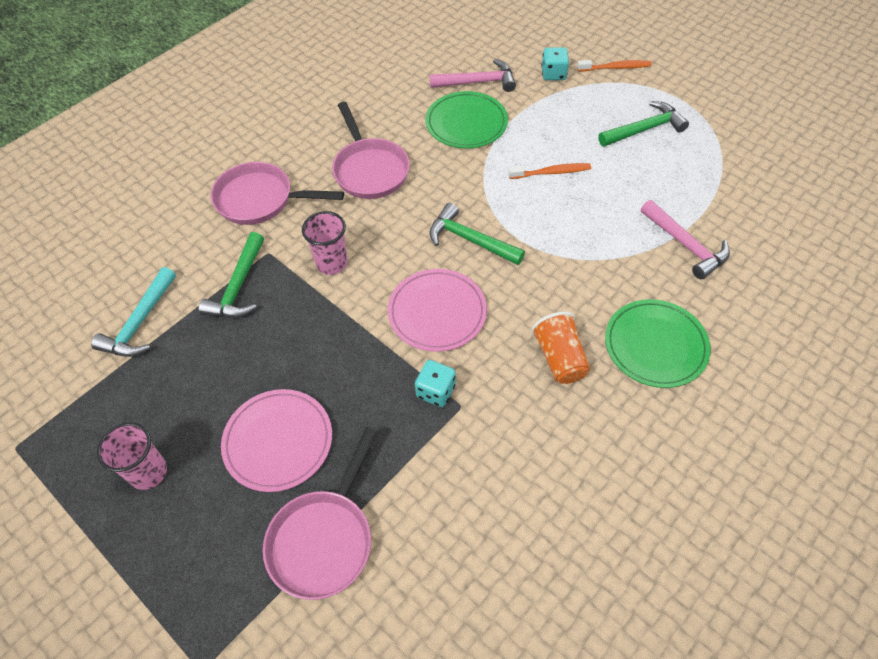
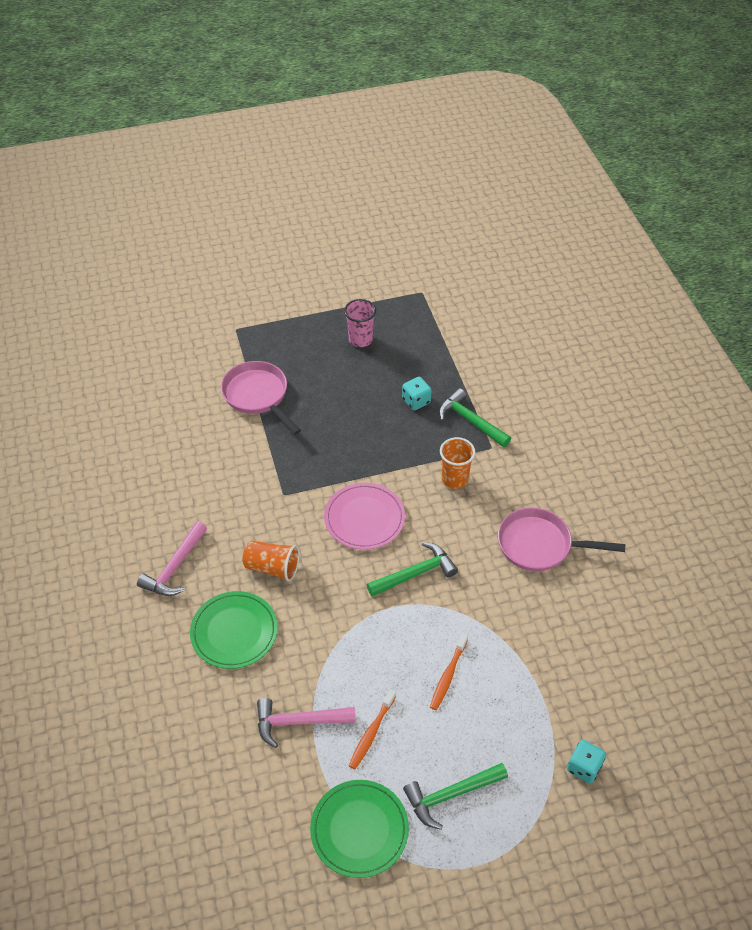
camera: 120 degrees right, 5 degrees down
turquoise hammer [91,267,176,357] -> none
pink pan [210,162,344,225] -> none
pink plate [221,389,332,492] -> none
pink cup [302,211,348,275] -> orange cup [440,437,475,489]
turquoise dice [415,360,456,407] -> turquoise dice moved to [402,377,432,411]
green plate [426,91,508,148] -> green plate moved to [310,780,409,878]
pink hammer [430,59,516,92] -> pink hammer moved to [137,521,207,596]
orange toothbrush [577,60,652,71] -> orange toothbrush moved to [349,689,396,769]
green hammer [598,101,689,147] -> green hammer turned 60 degrees clockwise [403,763,508,830]

